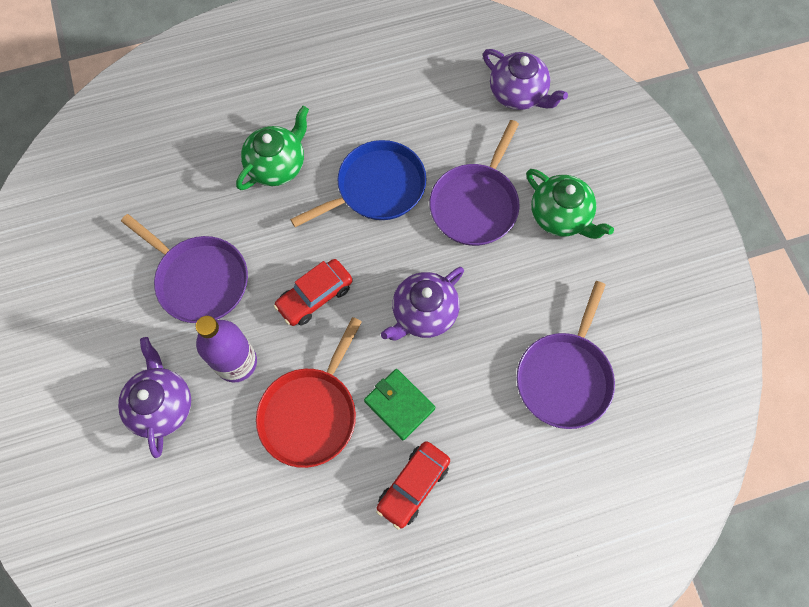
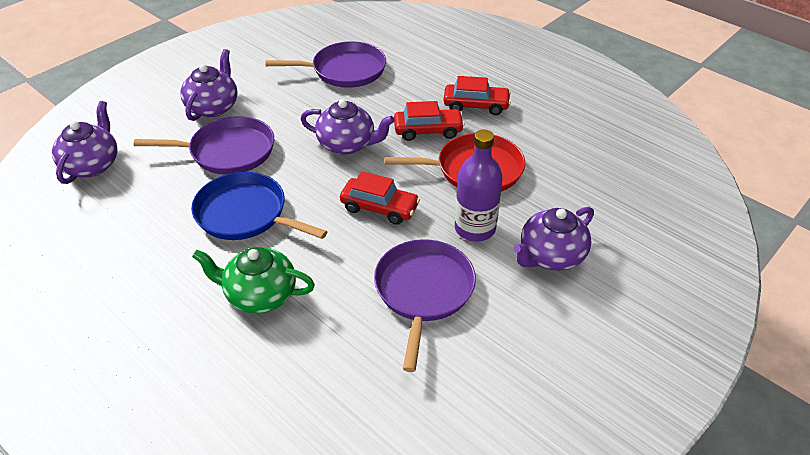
camera: 120 degrees left, 25 degrees down
green wallet [364,369,436,440] -> red car [394,101,465,141]
green teapot [526,169,614,239] -> purple teapot [180,49,238,121]

